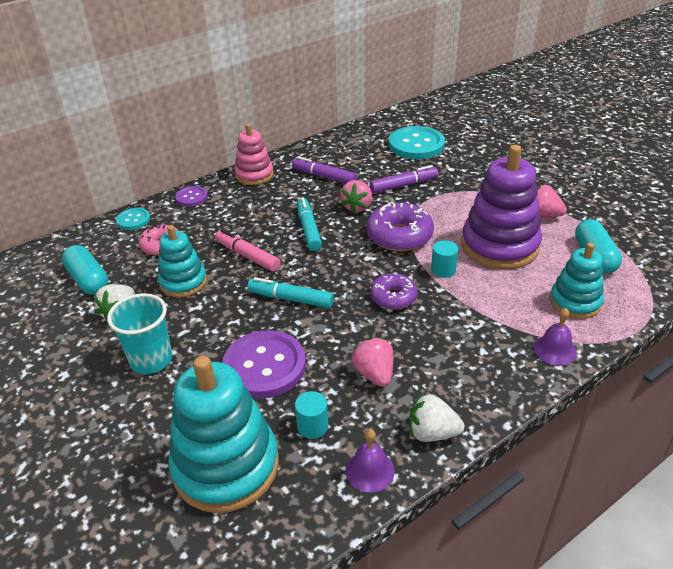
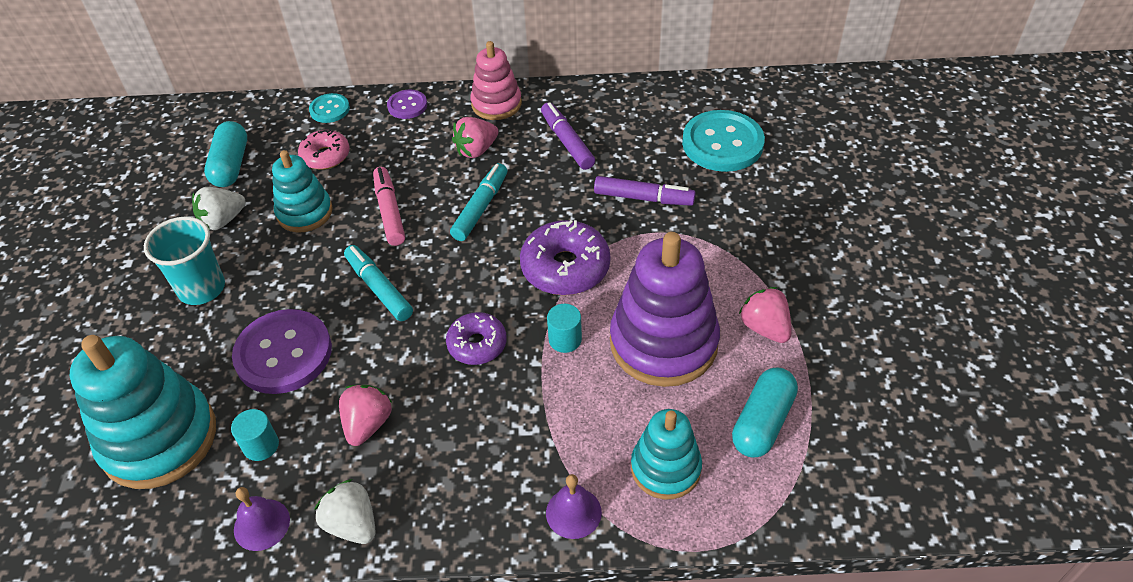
camera: 35 degrees right, 10 degrees up
pink strawberry [340,180,372,213] -> pink strawberry moved to [452,117,499,158]

